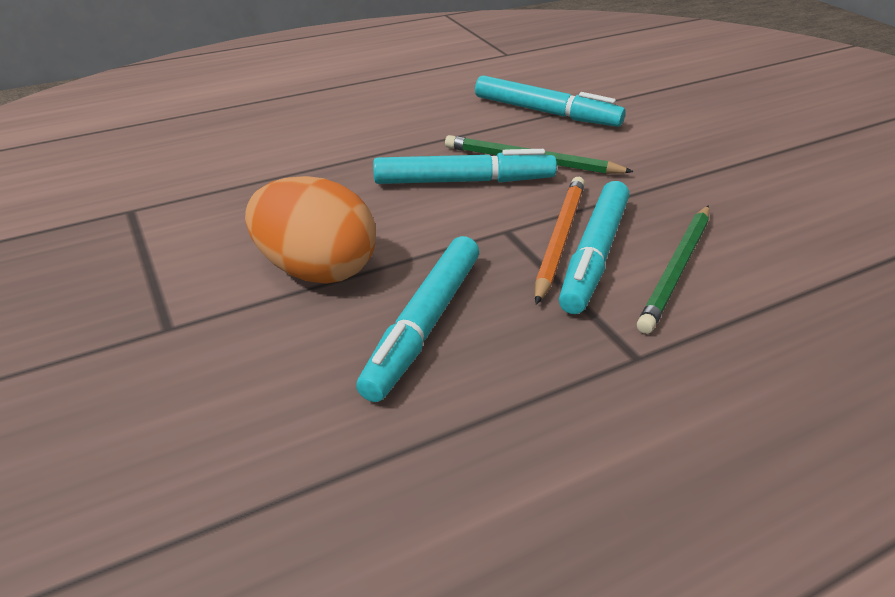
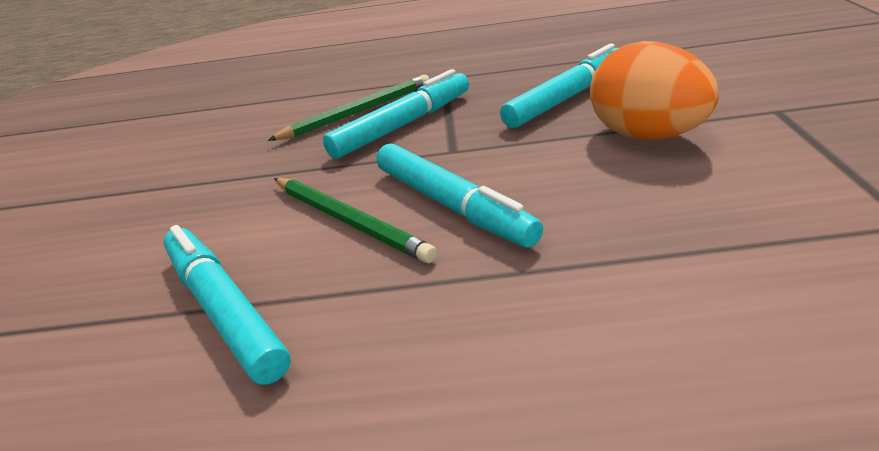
camera: 150 degrees left, 5 degrees down
turquoise marker [373,149,557,184] -> turquoise marker turned 150 degrees counterclockwise [376,143,543,248]
orange pencil [535,177,585,305] -> none

